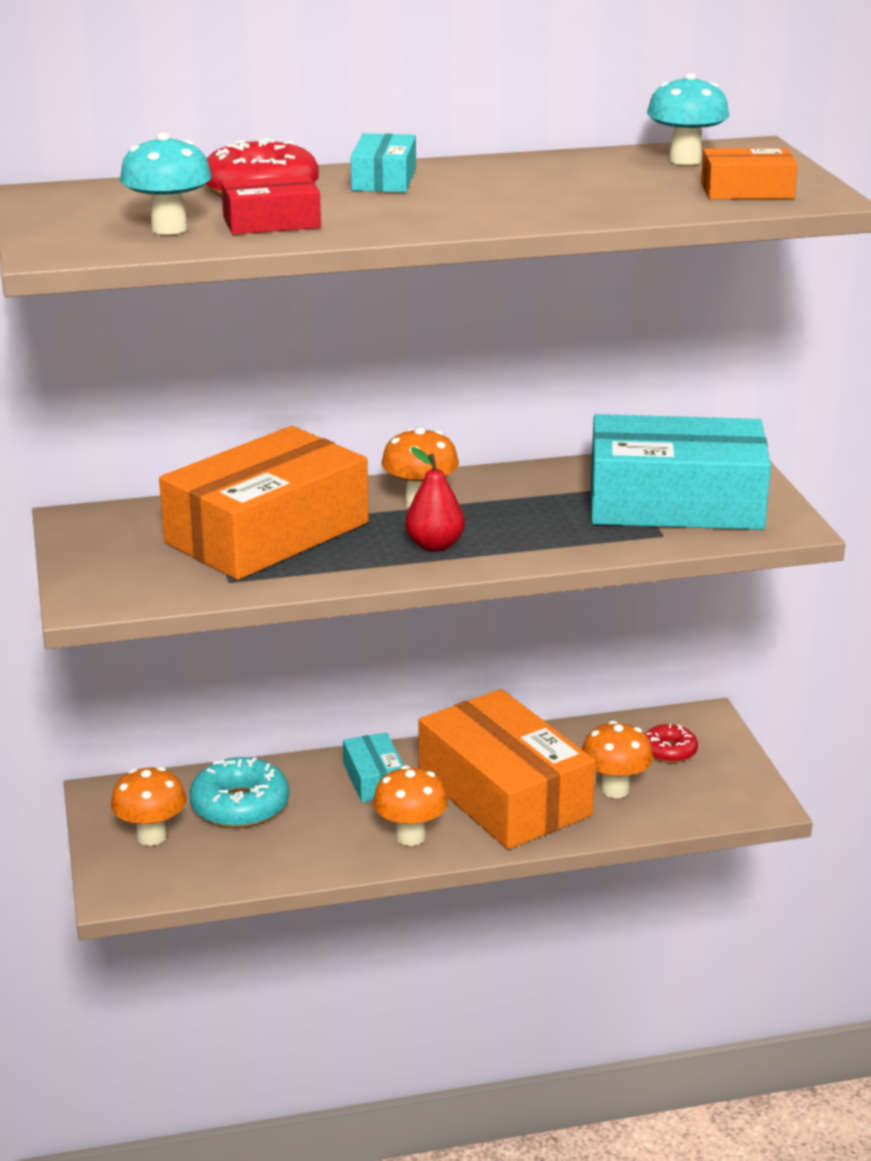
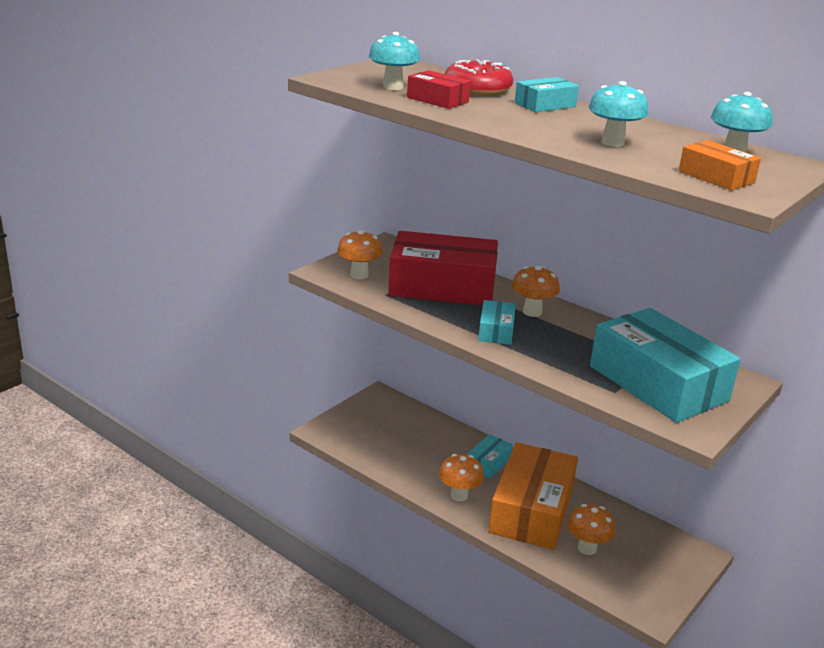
camera: 50 degrees right, 0 degrees up
orange mushroom [111,767,186,846] -> orange mushroom moved to [337,230,383,279]
orange box [159,426,369,580] -> red box [388,231,498,306]
turquoise donut [189,757,289,828] -> none
red pear [405,447,465,552] -> turquoise box [478,300,516,345]
red donut [645,724,698,763] -> none
none -> turquoise mushroom [589,81,648,147]

